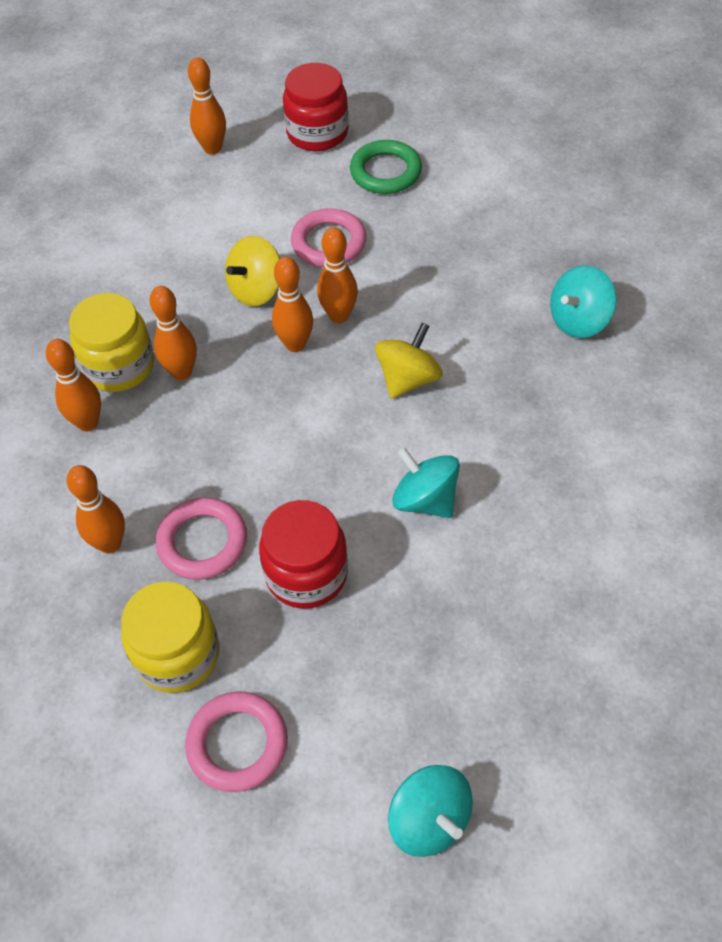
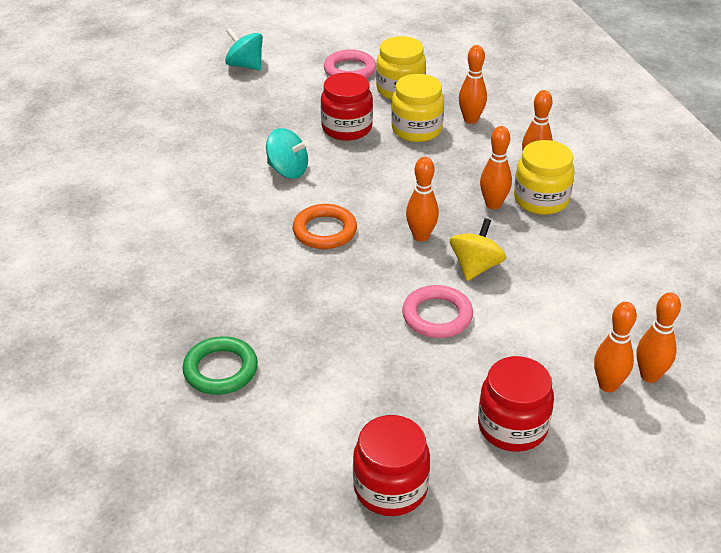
camera: 160 degrees right, 15 degrees down
pink ring [156,497,247,580] -> yellow jar [391,74,444,142]
orange bowling pin [317,227,358,323] -> orange bowling pin moved to [637,292,681,383]
green ring [350,140,422,194] -> green ring moved to [182,336,258,395]
yellow spinning top [375,323,443,399] -> orange ring [293,204,357,249]
turquoise spinning top [550,265,616,338] -> none
none -> red jar [353,415,430,516]

